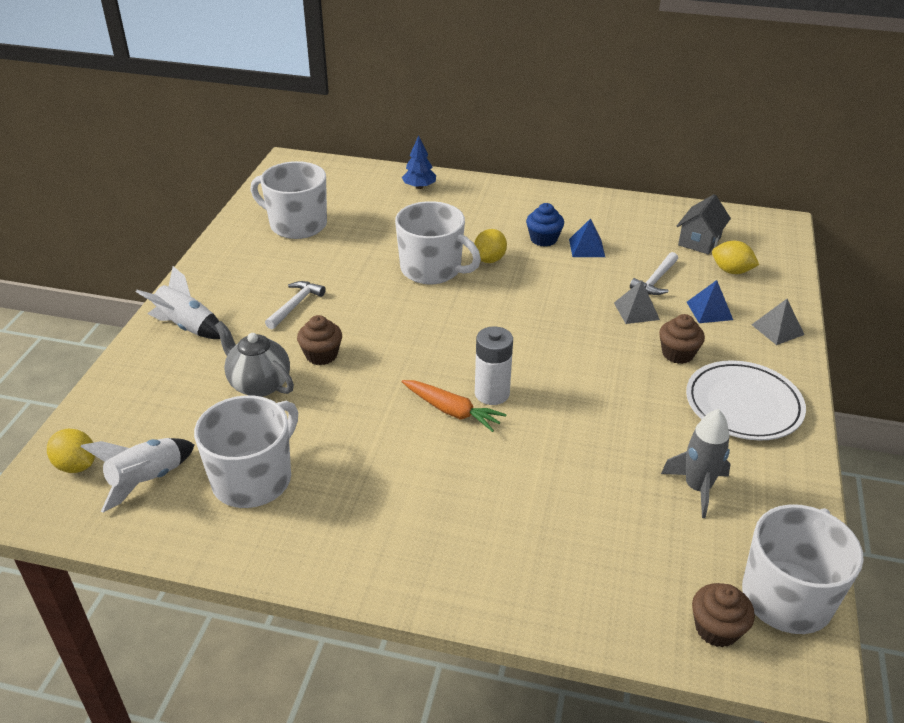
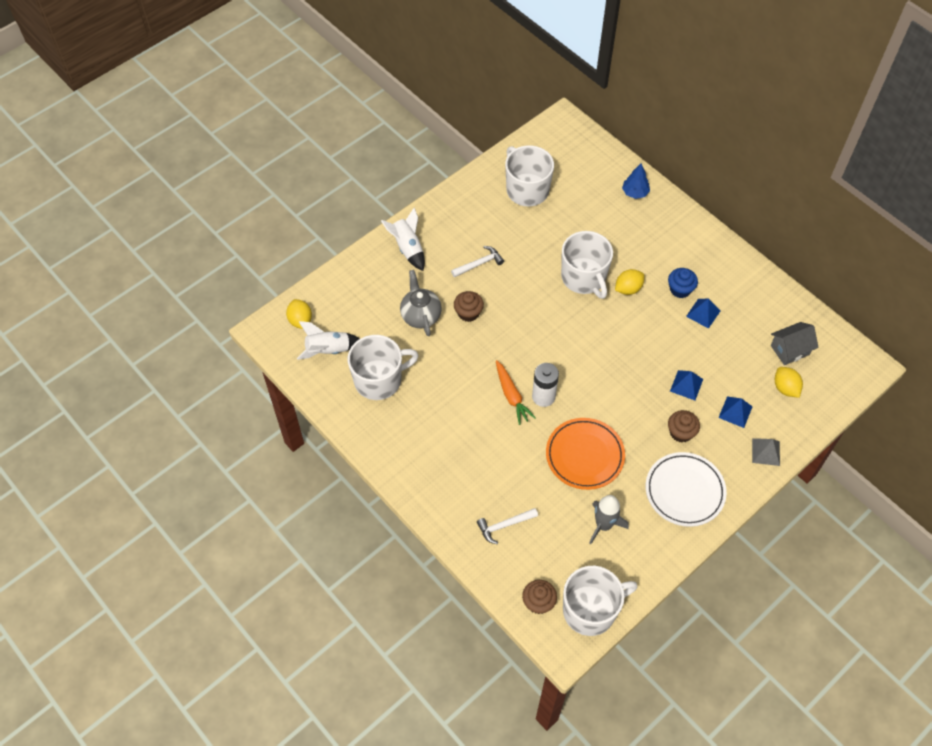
camera: 35 degrees right, 20 degrees up
grey pyramid [614,280,660,324] -> blue pyramid [670,370,703,400]
white hammer [630,252,678,295] -> white hammer moved to [477,508,538,544]
none -> orange plate [546,418,625,490]

